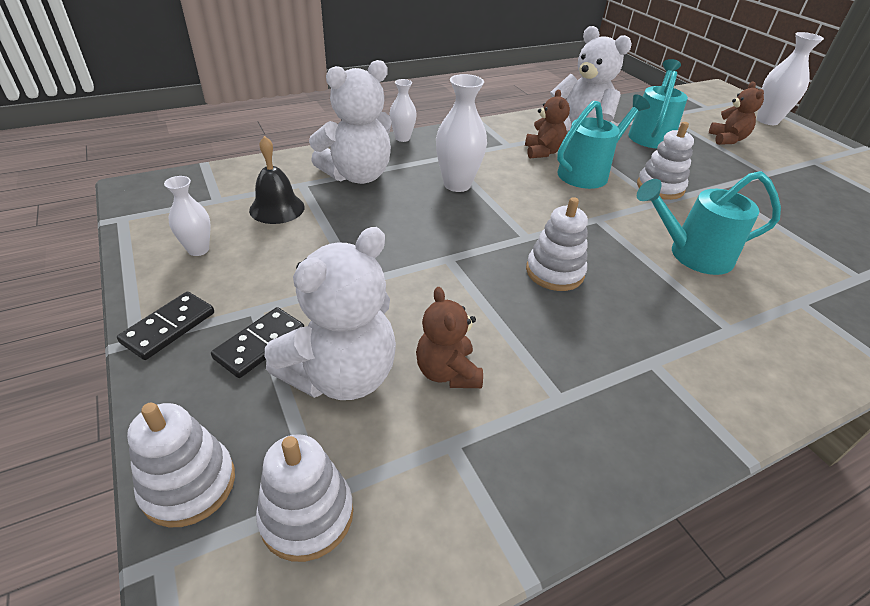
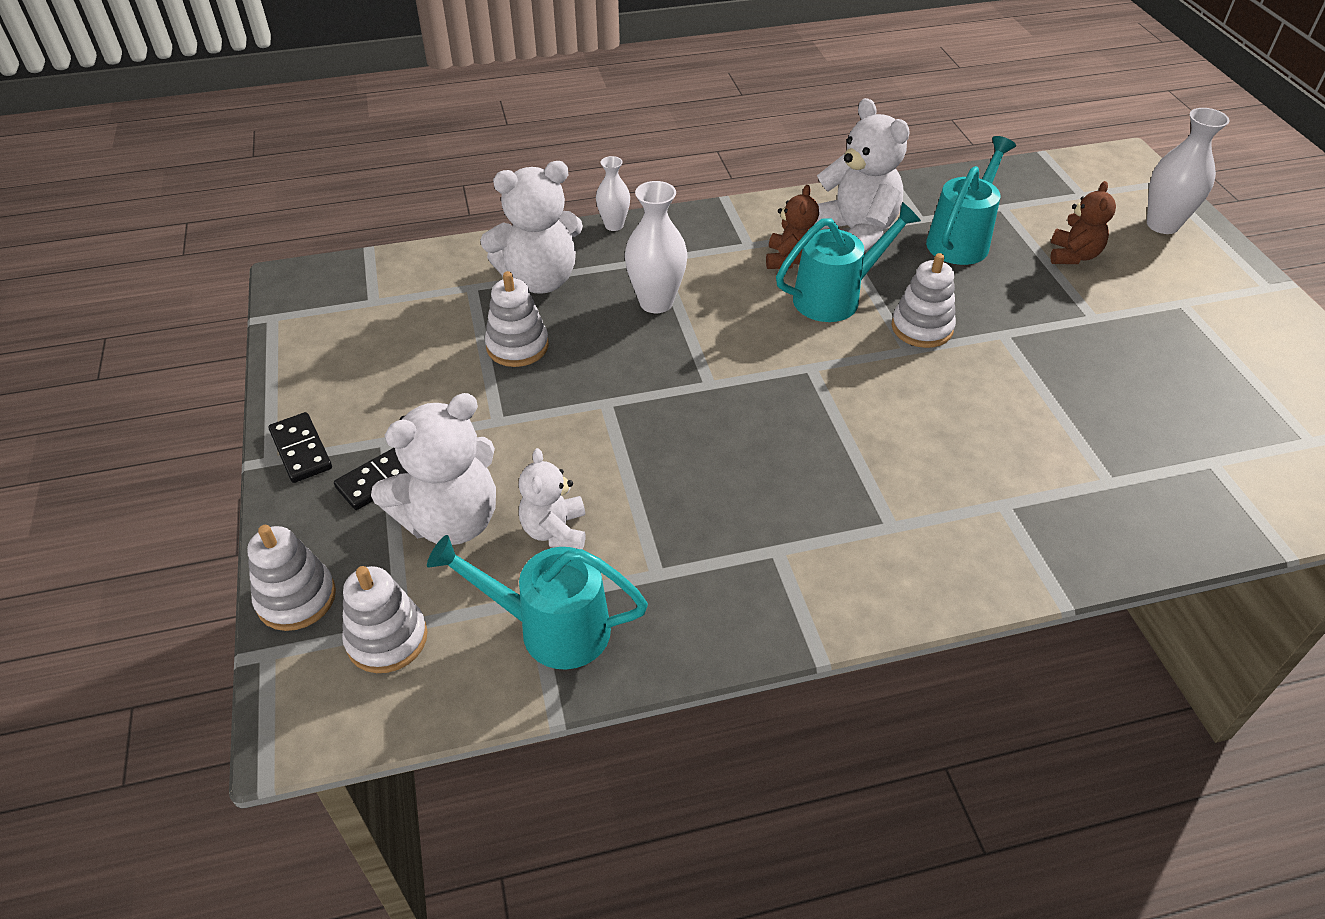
camera: 15 degrees right, 5 degrees up
black domino [117,292,214,360] -> black domino turned 75 degrees counterclockwise [268,412,332,483]
white vase [164,176,211,256] -> none
black bell [249,136,304,224] -> none
brown teddy bear [416,287,483,388] -> white teddy bear [519,448,586,549]
white stacking toy [526,197,588,291] -> white stacking toy moved to [485,271,549,367]
turquoise watering can [637,171,781,275] -> turquoise watering can moved to [427,535,648,670]

